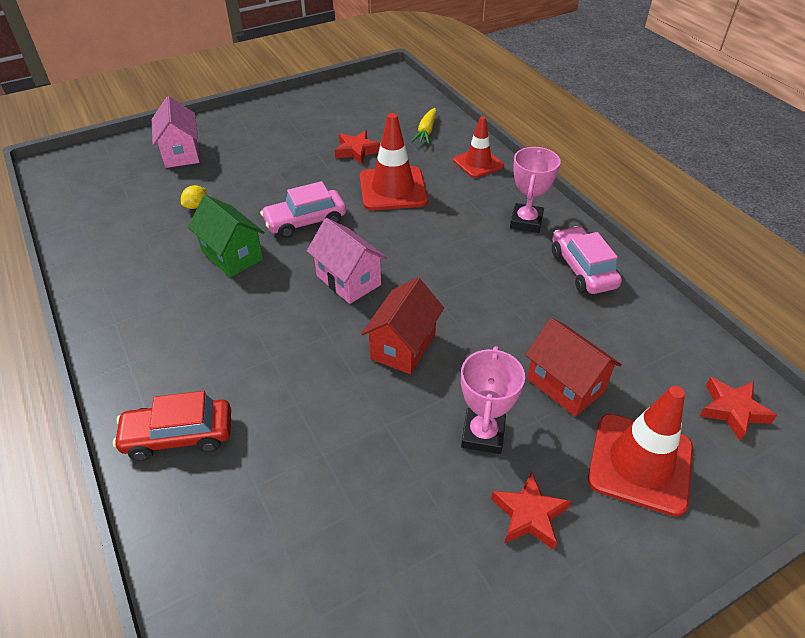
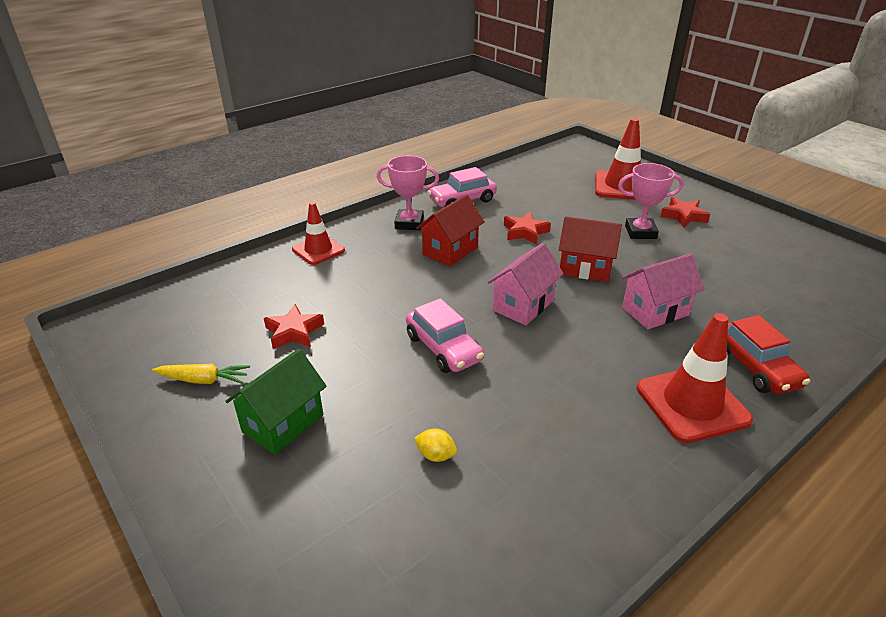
camera: 100 degrees left, 10 degrees down
pink house [152,96,199,168] -> pink house moved to [622,253,704,329]
green house [188,195,264,277] -> green house moved to [225,349,327,455]
red traffic cone [360,113,428,211] -> red traffic cone moved to [637,313,753,443]
yellow carrot [411,108,437,144] -> yellow carrot moved to [152,363,250,384]
red house [525,318,622,417] -> red house moved to [416,194,485,267]
red star [700,377,777,441] -> red star moved to [504,212,551,244]

